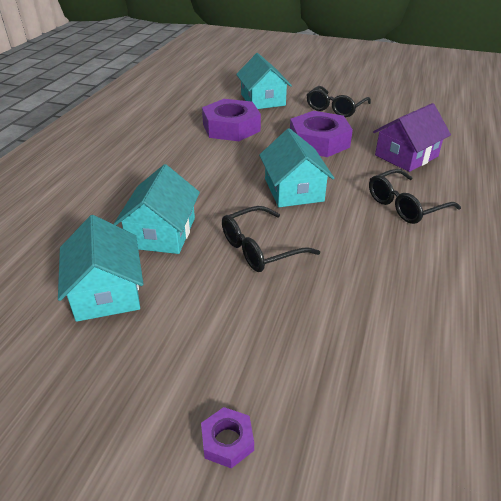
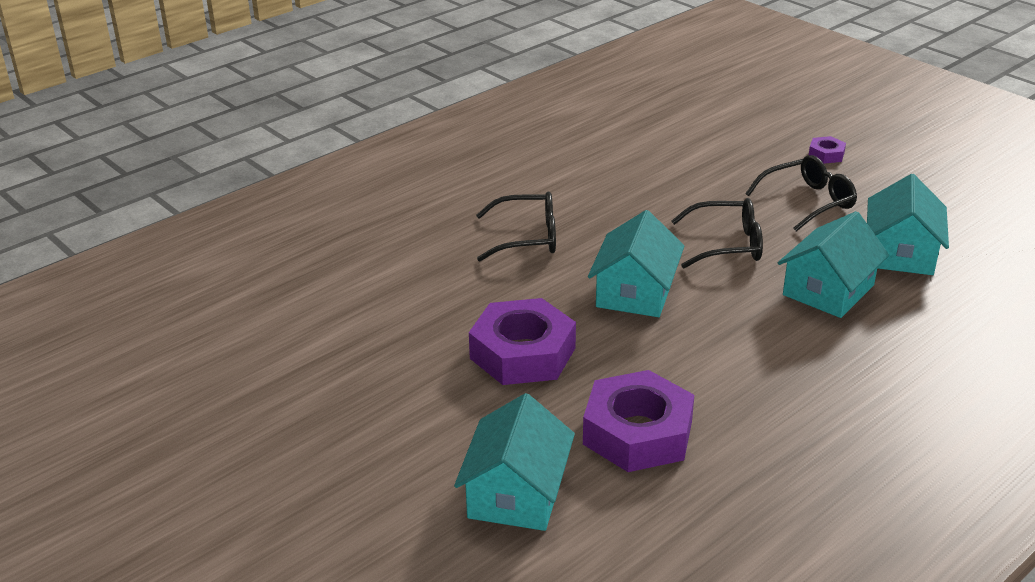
camera: 150 degrees left, 5 degrees down
black glasses [307,86,371,117] -> black glasses moved to [745,155,857,231]
purple house [373,103,451,172] -> none

